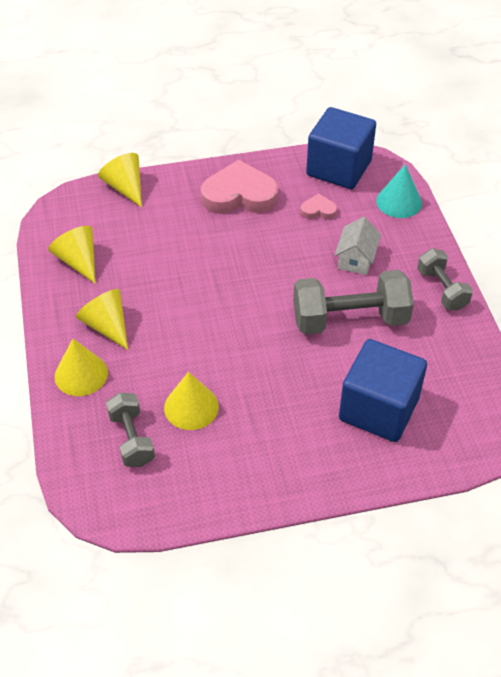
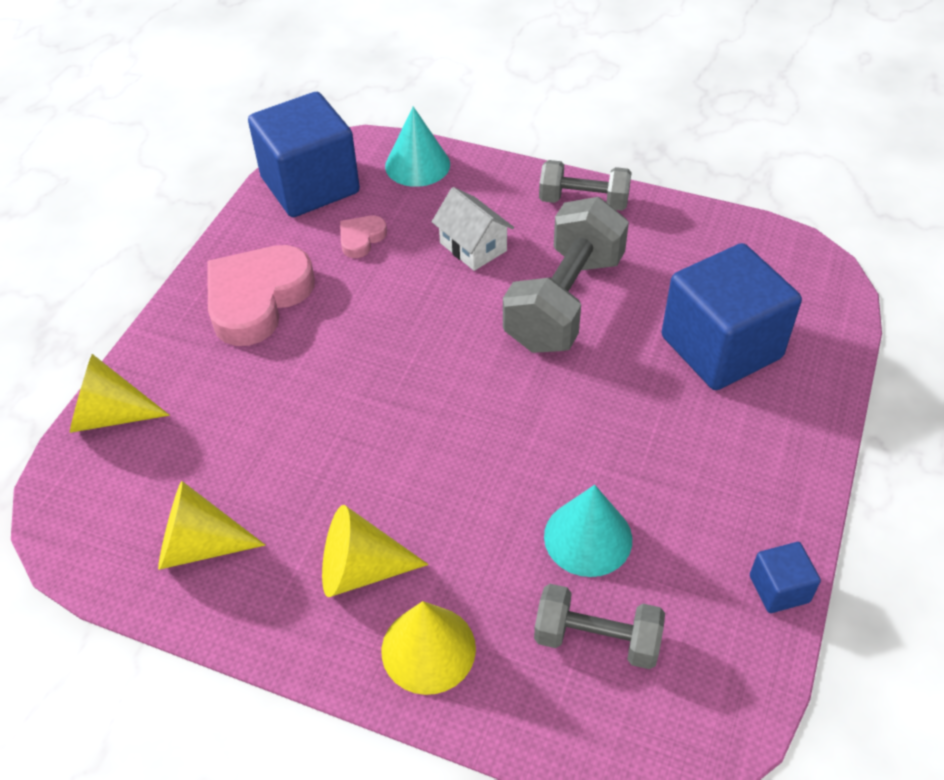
camera: 55 degrees left, 0 degrees up
yellow cone [164,372,219,430] -> turquoise cone [544,485,632,577]
none -> blue cube [750,542,821,613]

